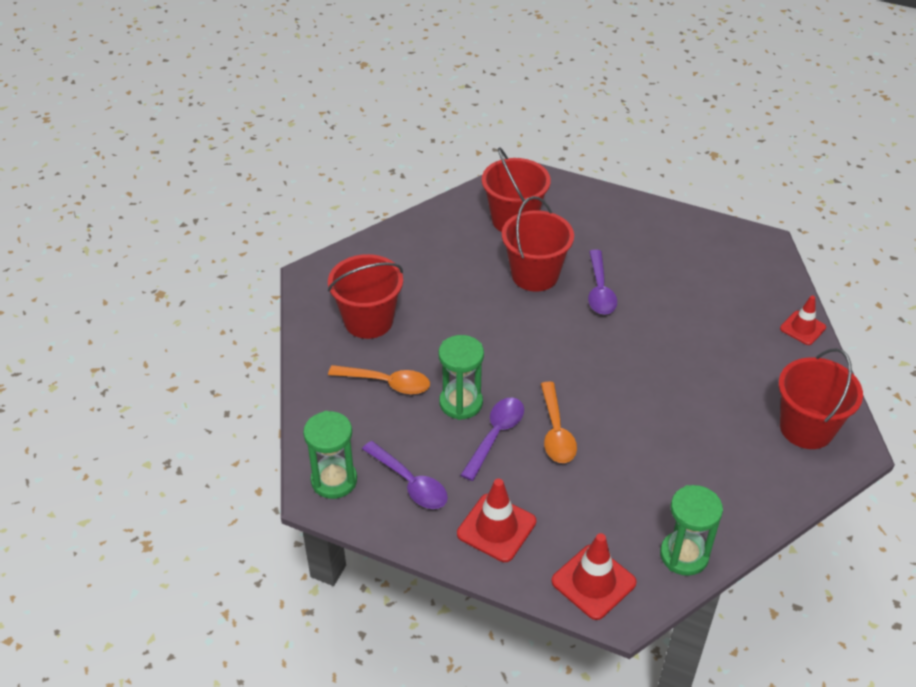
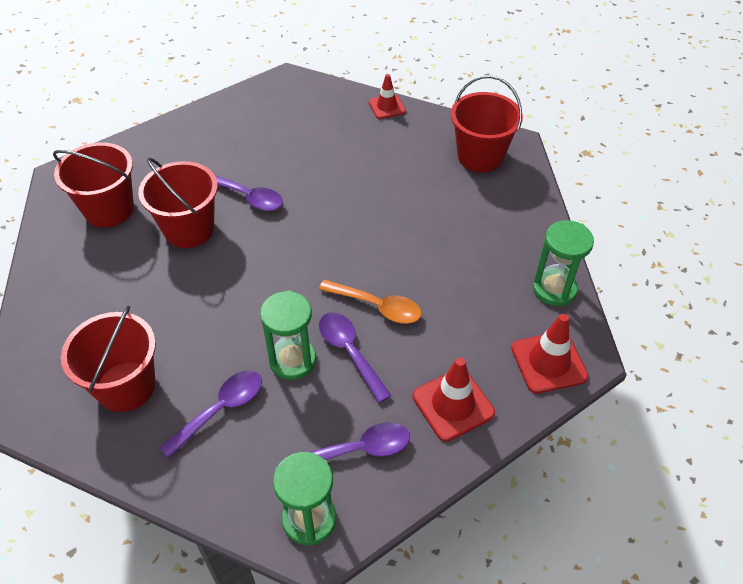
camera: 60 degrees left, 5 degrees up
orange spoon [328,365,430,395] -> purple spoon [159,370,262,458]

